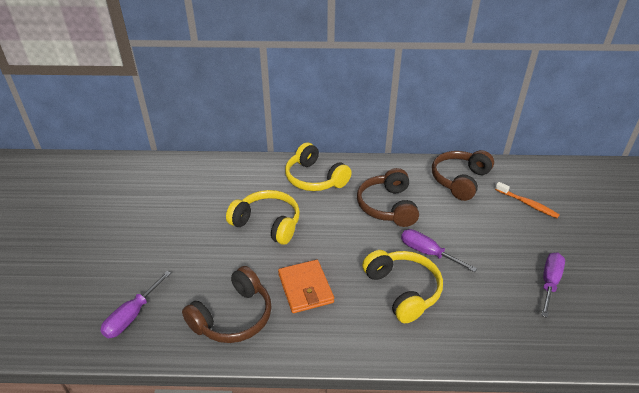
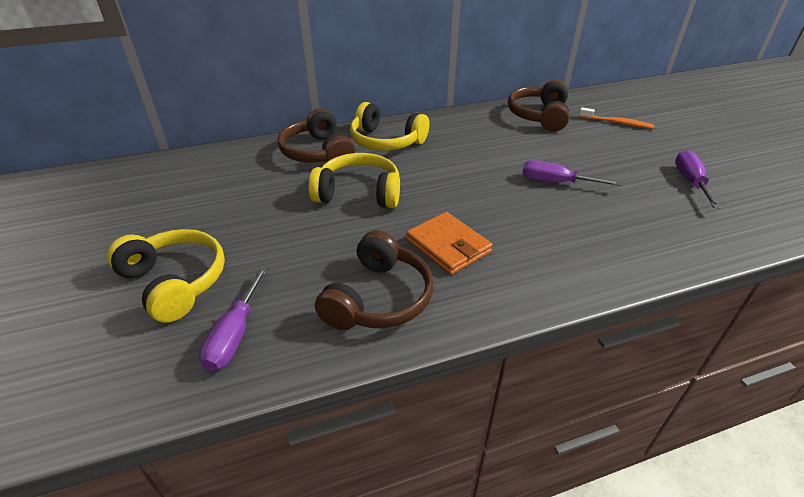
camera: 20 degrees left, 0 degrees up
brown headphones [357,168,419,227] -> brown headphones moved to [278,109,355,163]
yellow headphones [362,250,443,323] -> yellow headphones moved to [107,229,225,323]

